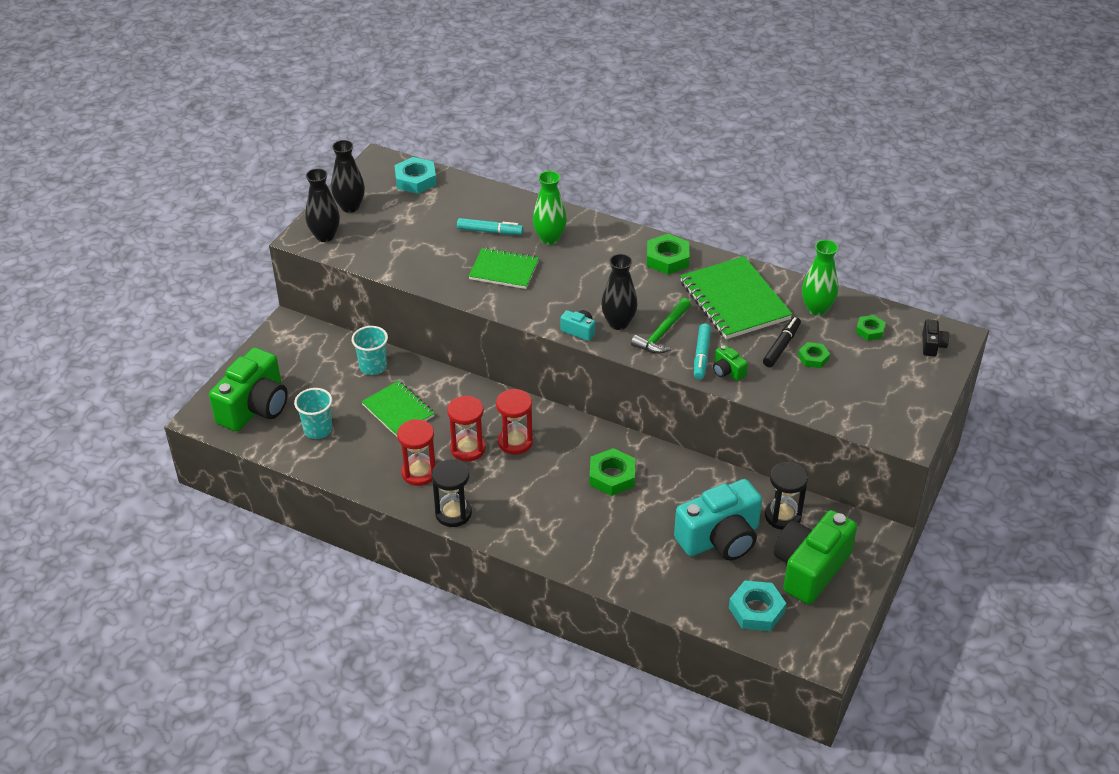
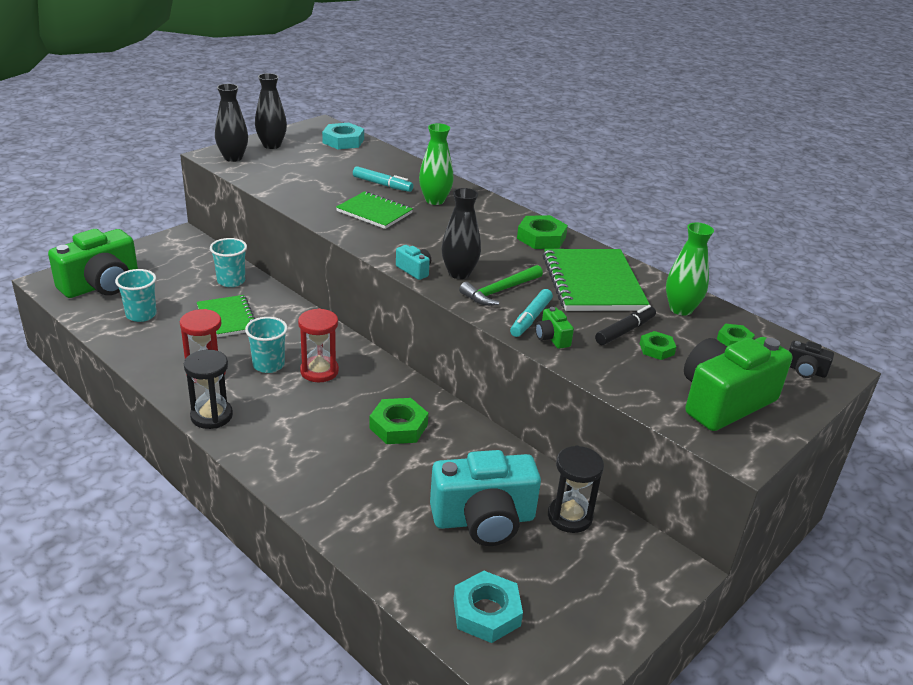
camera: 15 degrees right, 10 degrees down
red hourglass [447,395,486,461] -> turquoise cup [245,317,288,373]
green camera [774,510,857,604] -> green camera moved to [684,337,792,431]
black camera [922,320,949,356] -> black camera turned 90 degrees clockwise [789,341,834,378]

